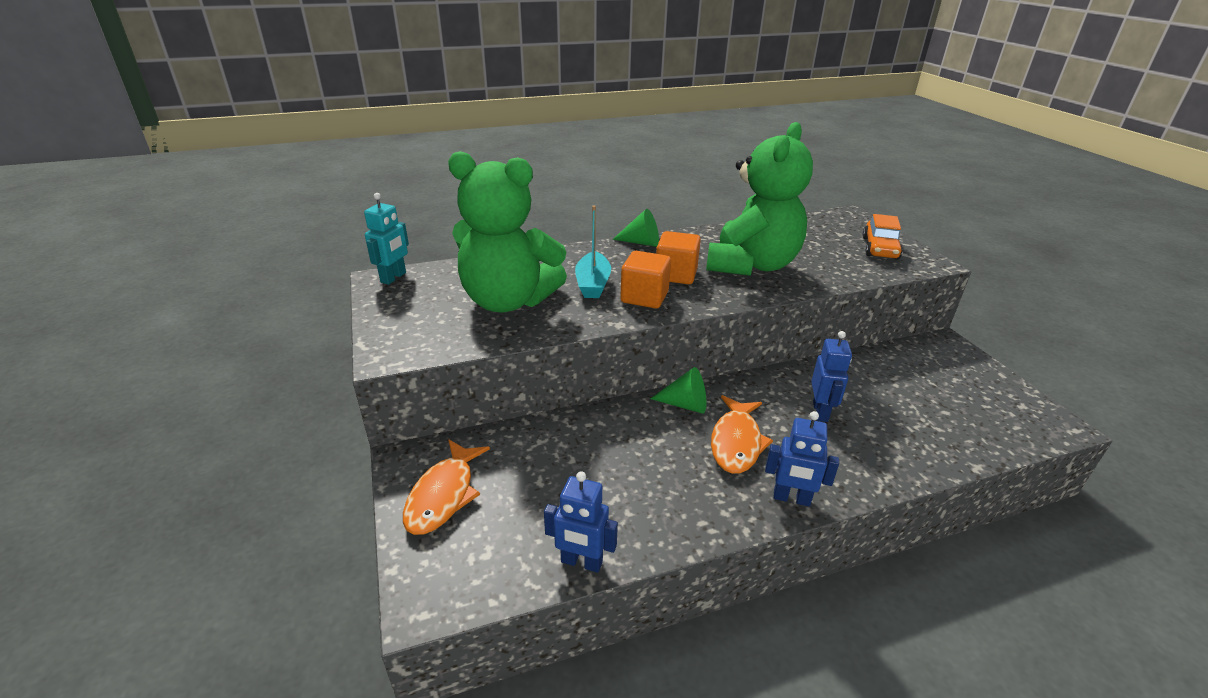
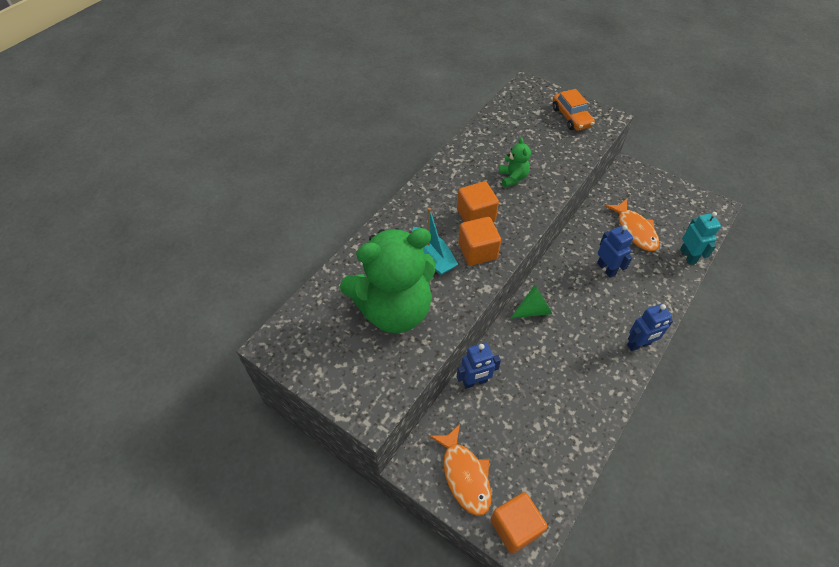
camera: 35 degrees left, 20 degrees up
turquoise robot [364,193,409,285] -> turquoise robot moved to [680,212,721,265]
blue robot [544,471,618,573] -> blue robot moved to [457,342,501,389]
green cone [612,209,659,247] -> none
green teddy bear [706,122,813,276] -> green teddy bear [499,137,531,188], size x0.41
orange fish [711,395,773,474] -> orange fish moved to [605,199,660,251]
none -> orange cube [491,492,548,554]

